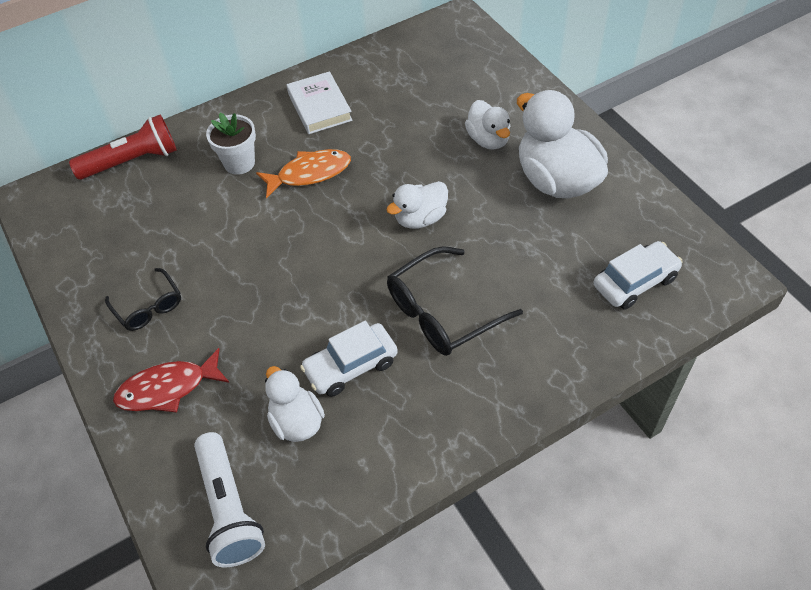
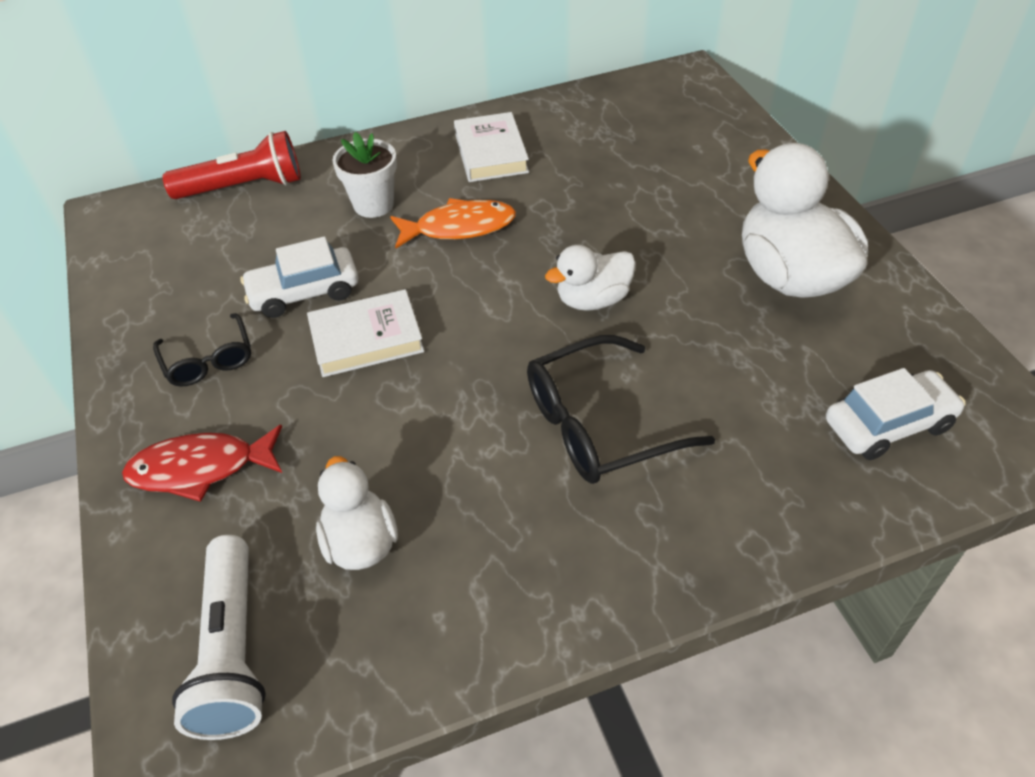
camera: 10 degrees right, 5 degrees down
white car [300,321,398,397] -> white car moved to [240,236,358,318]
white duck [465,100,510,150] -> none
none -> white book [307,289,424,377]

